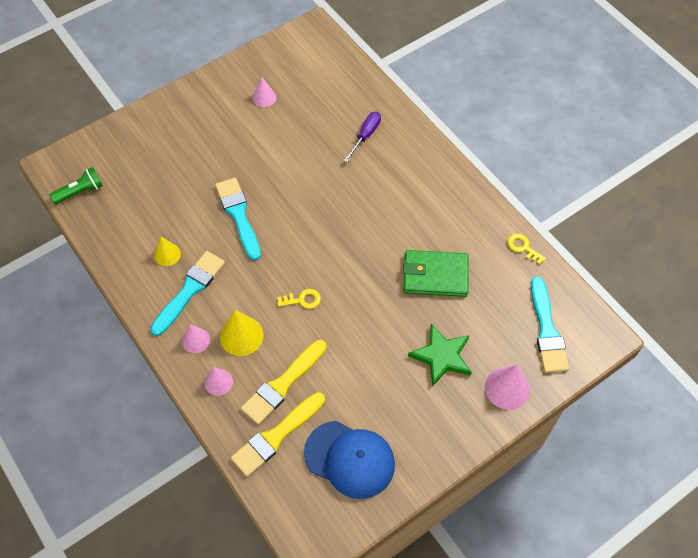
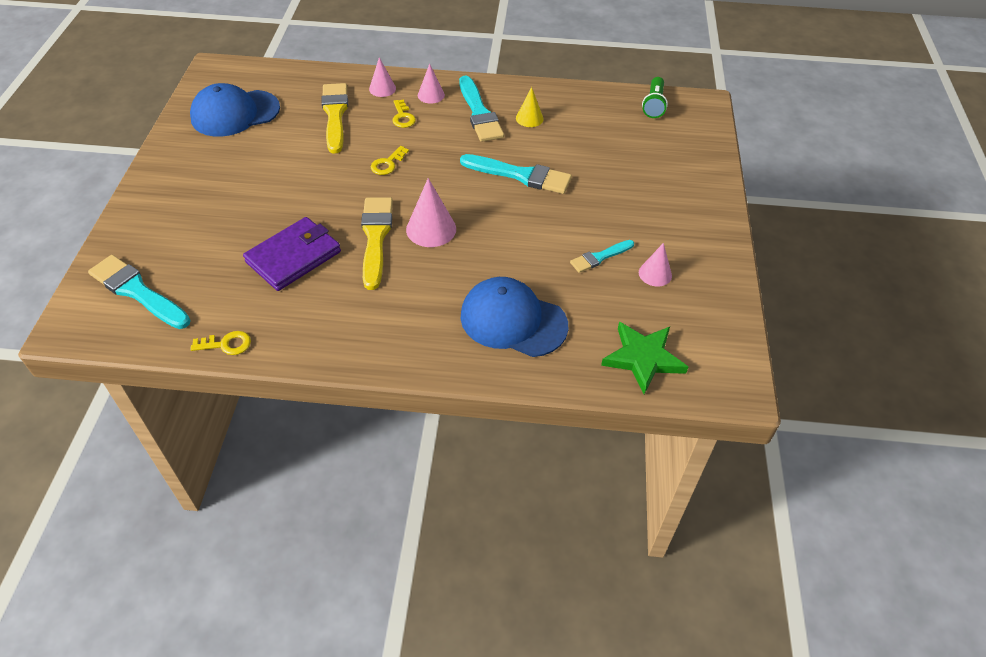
camera: 130 degrees right, 10 degrees down
yellow cone [220,310,264,356] -> yellow key [392,99,416,128]
yellow brush [231,392,325,477] -> yellow brush moved to [361,197,393,290]
purple screwdriver [344,112,381,163] -> blue cap [461,277,568,357]
green wallet [403,250,469,297] -> purple wallet [243,217,341,291]
green star [408,324,472,387] -> green star moved to [601,322,688,394]
pink cone [485,365,530,410] -> pink cone moved to [406,178,456,247]
none -> turquoise brush [570,240,634,273]

